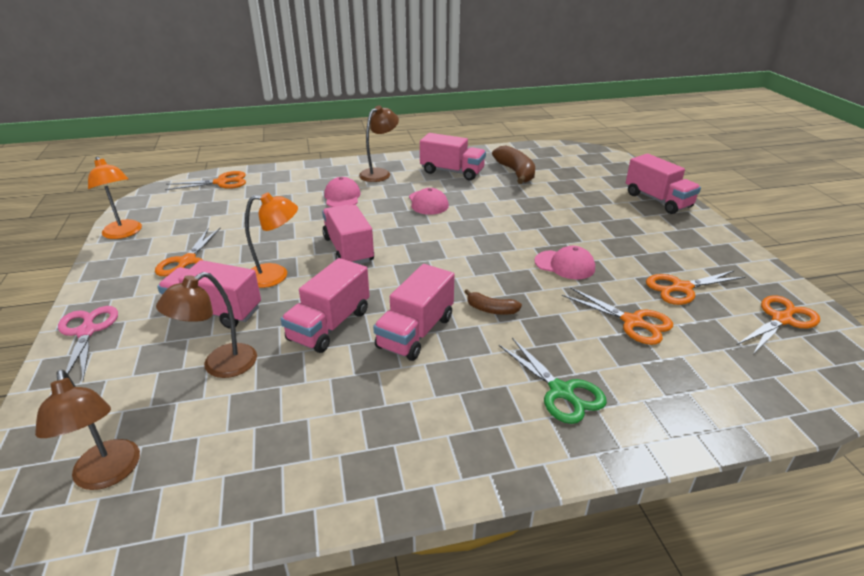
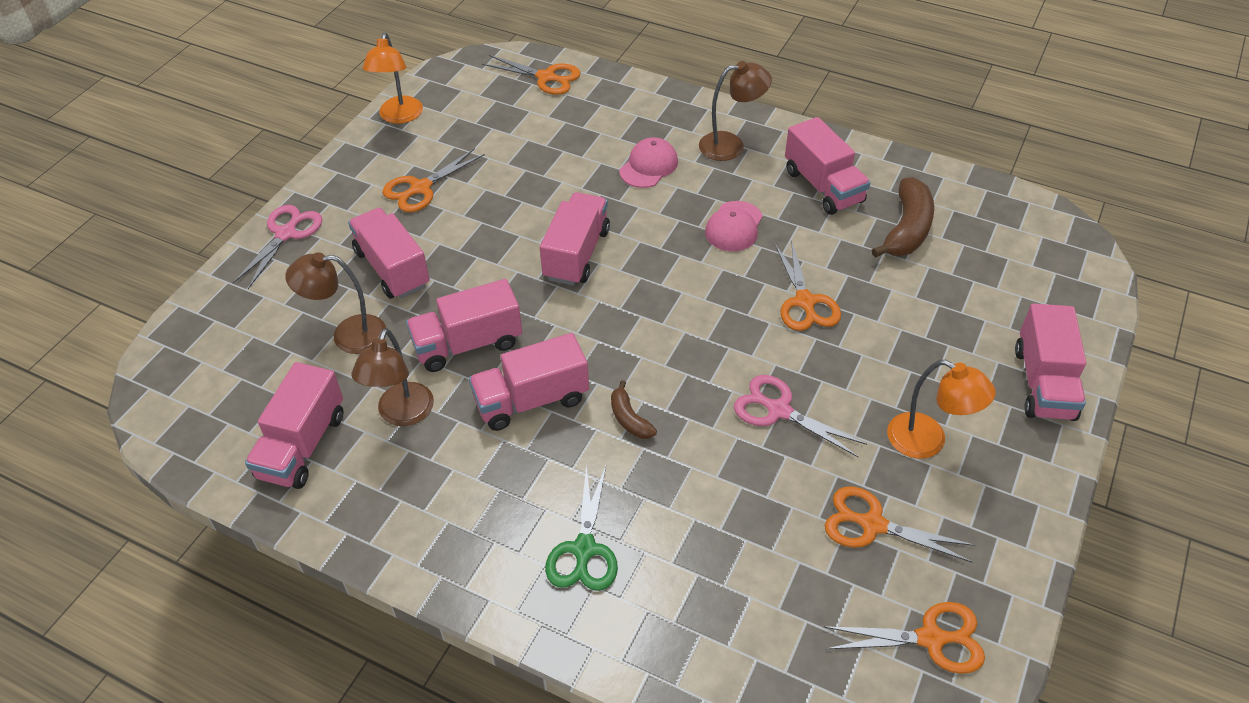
camera: 40 degrees right, 15 degrees up
brown lamp [35,370,140,490] -> brown lamp moved to [351,328,434,426]
orange lamp [245,192,298,288] -> orange lamp moved to [887,360,996,459]
pink cap [534,246,595,279] -> pink scissors [734,375,867,457]
orange scissors [562,287,673,345] -> orange scissors moved to [775,240,841,331]
none -> pink truck [245,362,344,489]

